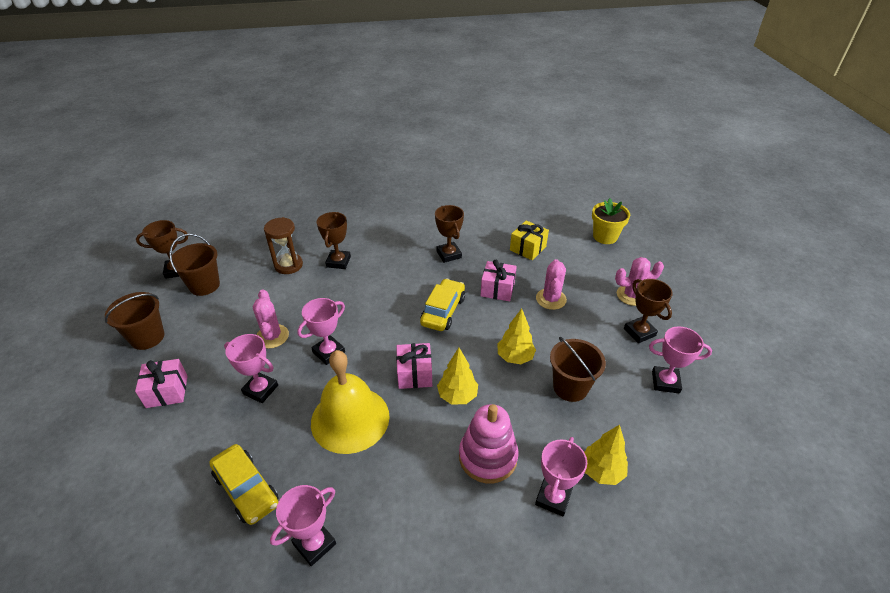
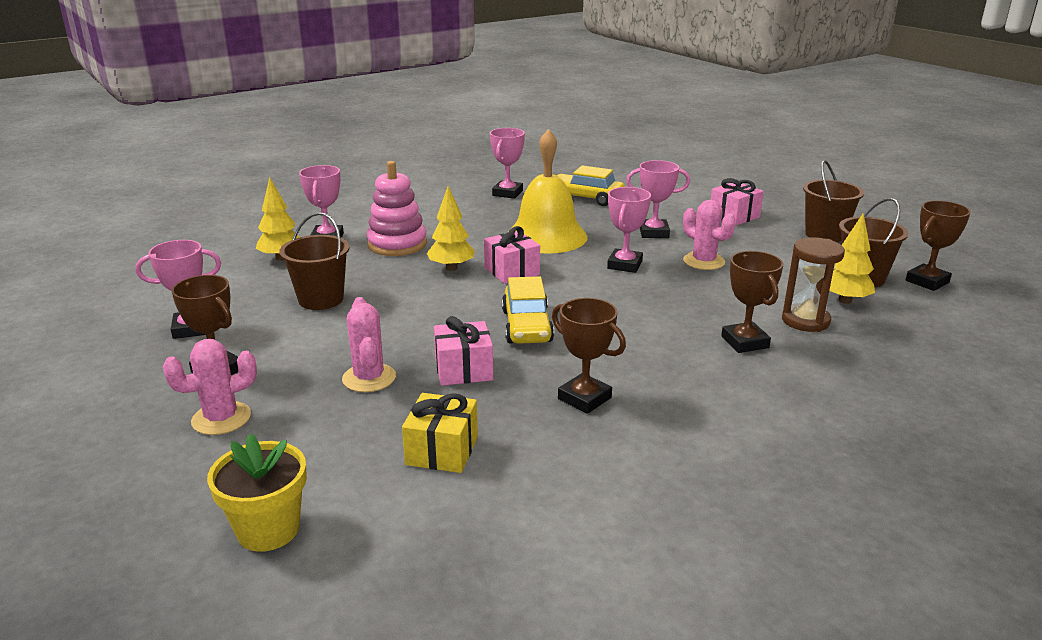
camera: 155 degrees right, 15 degrees down
yellow tree [497,308,536,364] -> yellow tree moved to [829,213,875,304]

